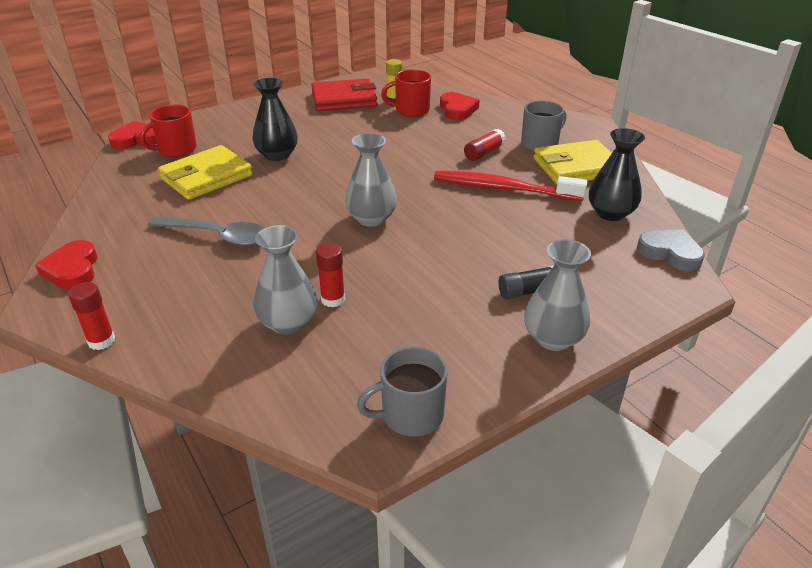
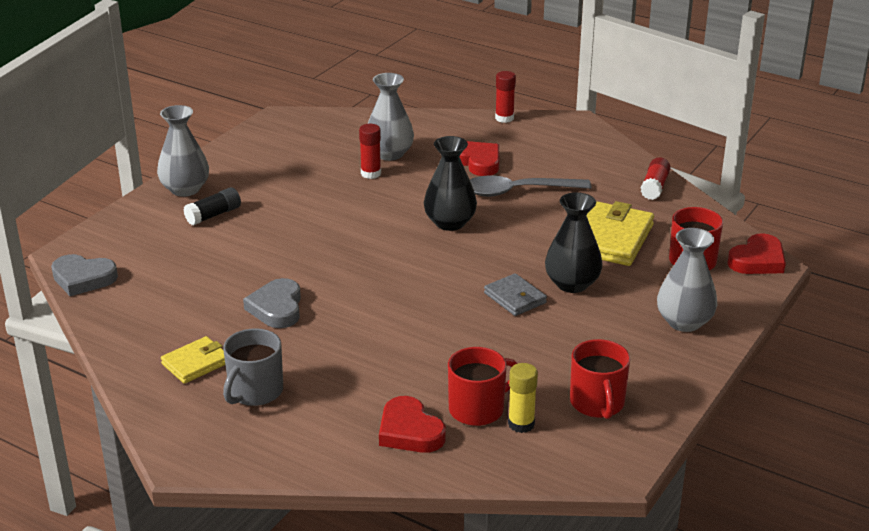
camera: 155 degrees right, 5 degrees down
red heart [35,240,98,289] -> red heart moved to [460,141,499,176]
red wallet [311,78,377,111] -> red mug [570,339,630,419]
grey vase [345,133,397,227] -> grey vase moved to [657,228,717,332]
grey mug [357,347,448,436] -> none
red toothbrush [434,171,587,201] -> grey heart [243,278,301,328]
red glue stick [464,129,506,161] -> red glue stick moved to [641,157,671,200]
yellow wallet [533,140,612,185] -> yellow wallet [161,336,225,384], size x0.57
black vase [589,128,645,221] -> black vase moved to [424,136,477,231]
none -> grey wallet [484,273,547,316]

